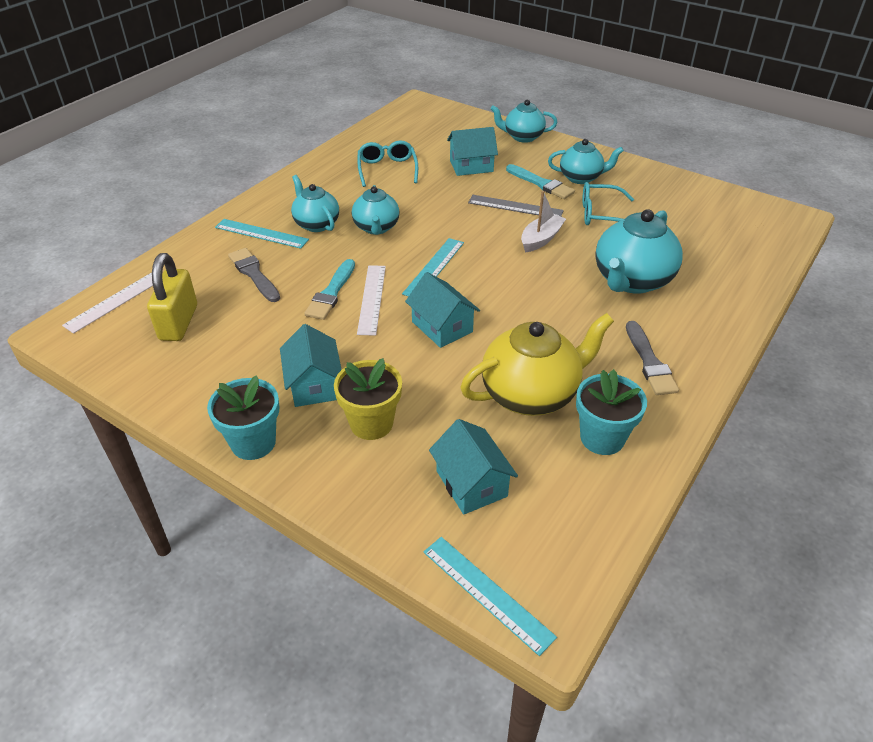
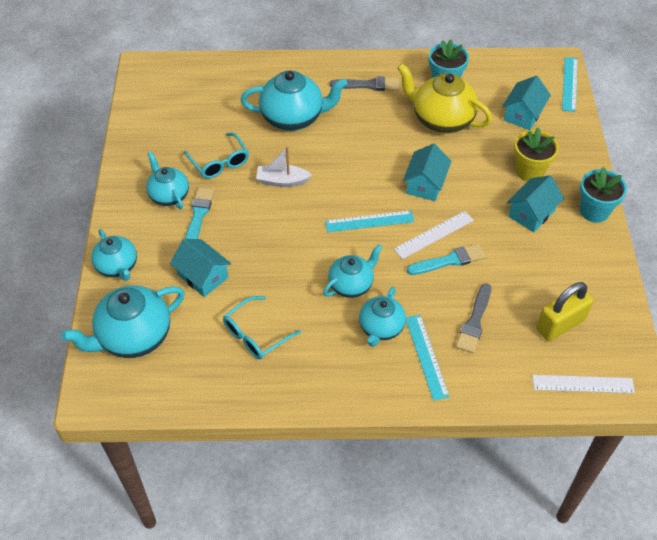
camera: 125 degrees left, 10 degrees up
grey ruler [468,195,564,216] -> none
grey brush [626,321,679,395] -> grey brush turned 45 degrees clockwise [330,77,399,91]
none -> turquoise teapot [61,285,185,358]

